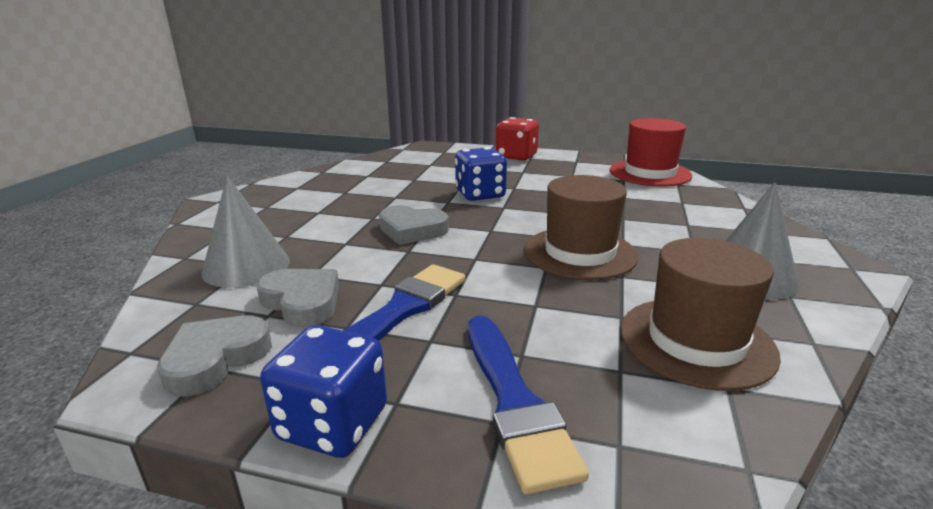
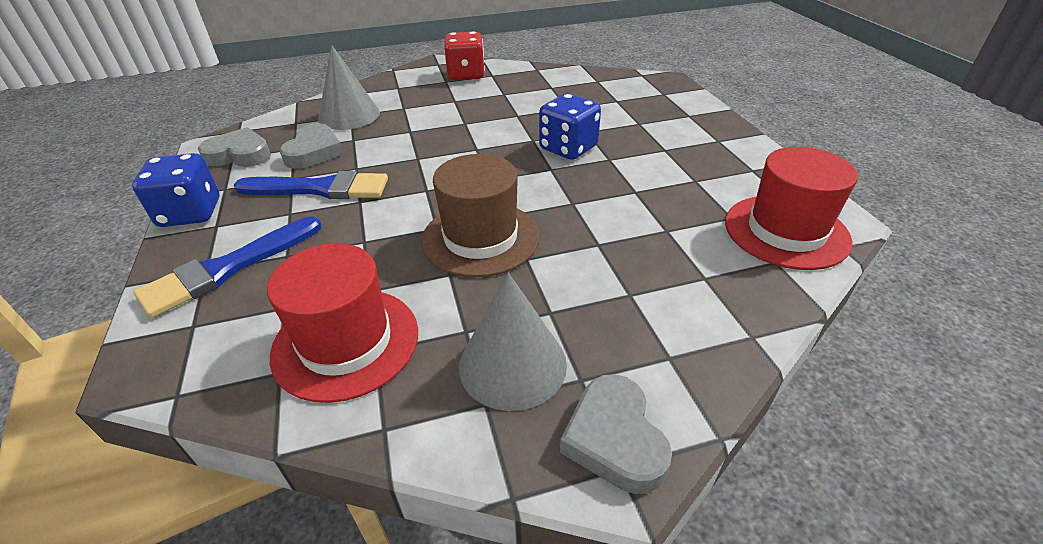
camera: 60 degrees right, 15 degrees up
grey heart [379,205,449,245] -> grey heart moved to [560,374,672,494]
red dice [496,117,539,161] -> red dice moved to [444,31,485,80]
brown hat [620,238,781,391] -> red hat [267,243,418,403]

